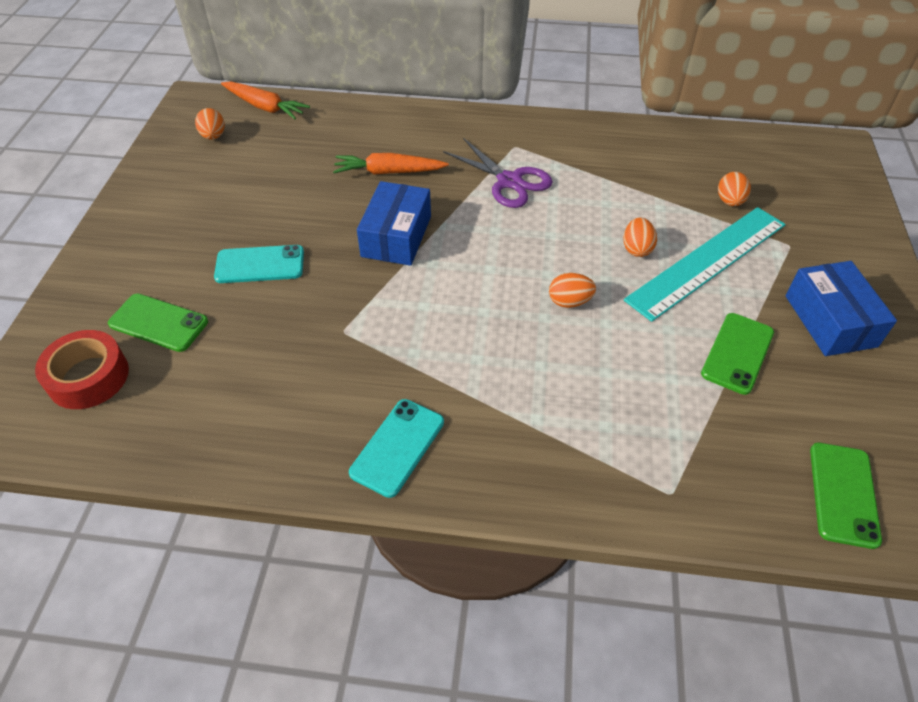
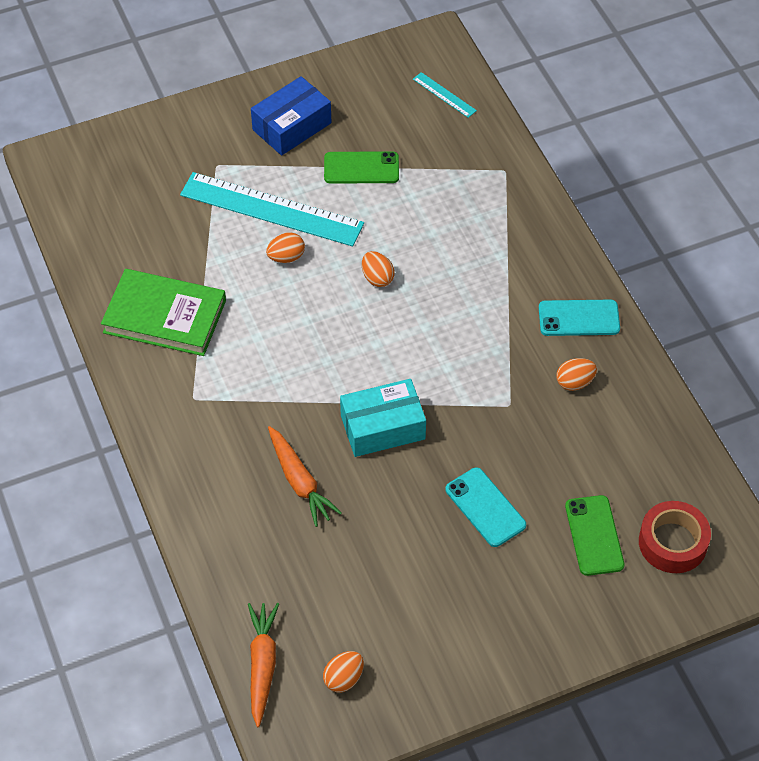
camera: 120 degrees left, 5 degrees up
blue box [357,181,431,266] -> turquoise box [340,379,426,457]
purple scissors [443,138,553,208] -> none
orange egg [718,172,751,206] -> orange egg moved to [556,358,597,391]
green phone [810,443,882,549] -> turquoise ruler [413,72,477,118]
none -> green book [101,269,226,356]

